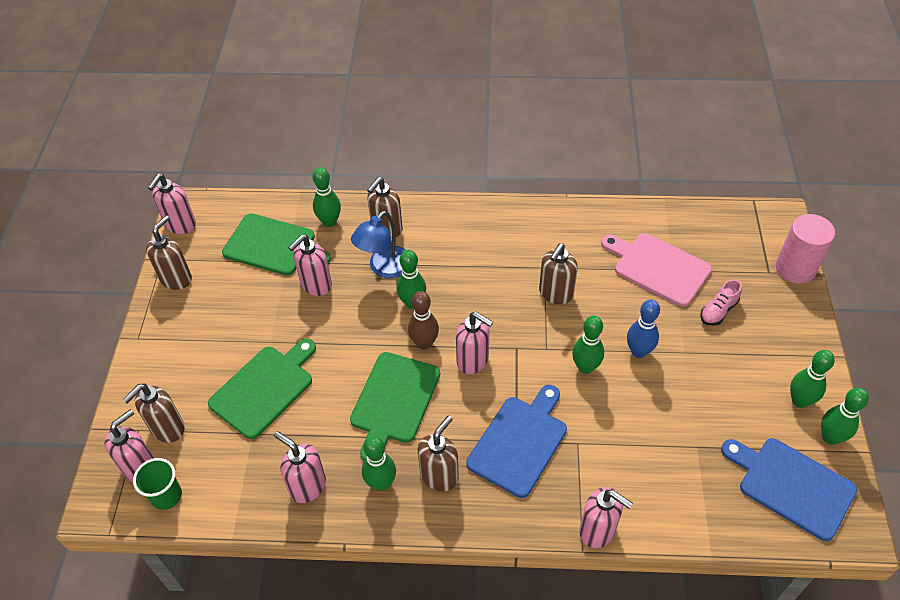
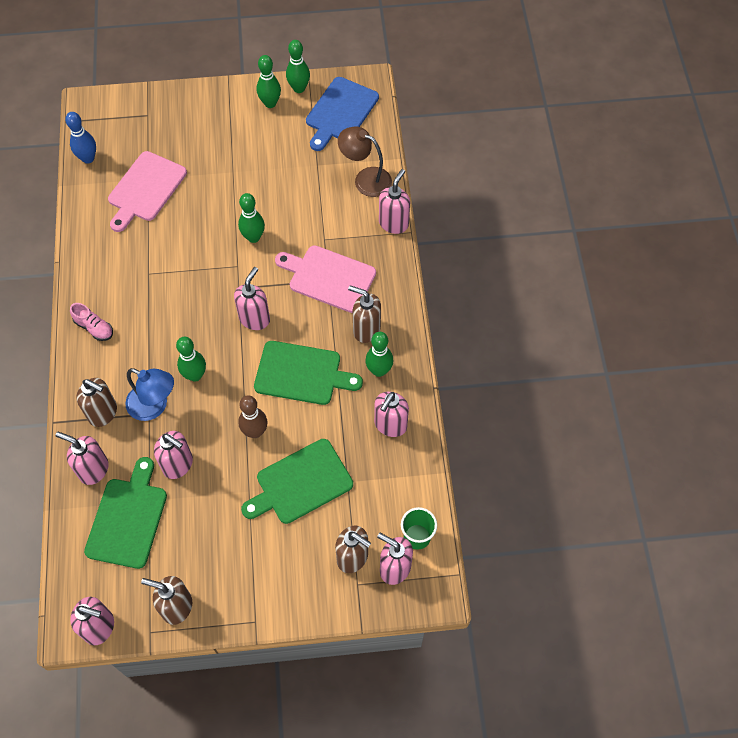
camera: 100 degrees left, 10 degrees up
green cutting board [208,339,316,439] -> green cutting board turned 60 degrees counterclockwise [241,439,353,524]
green bowling pin [313,167,341,227] -> pink soap dispenser [56,432,109,485]
brown bowling pin [408,291,439,350] -> brown bowling pin moved to [238,395,268,438]
blue cutting board [466,385,567,498] -> pink cutting board [275,245,376,313]
brown soap dispenser [539,243,578,304] -> none
blue bowling pin [627,299,660,358] -> blue bowling pin moved to [65,112,96,164]
pink shoe [700,279,742,325] -> pink shoe moved to [70,303,113,341]
pink cylinder [776,214,835,284] -> none
none -> brown lamp [338,126,392,197]

